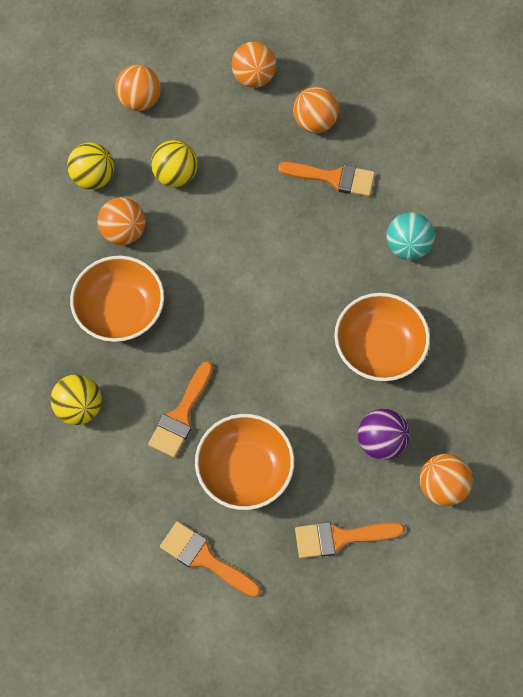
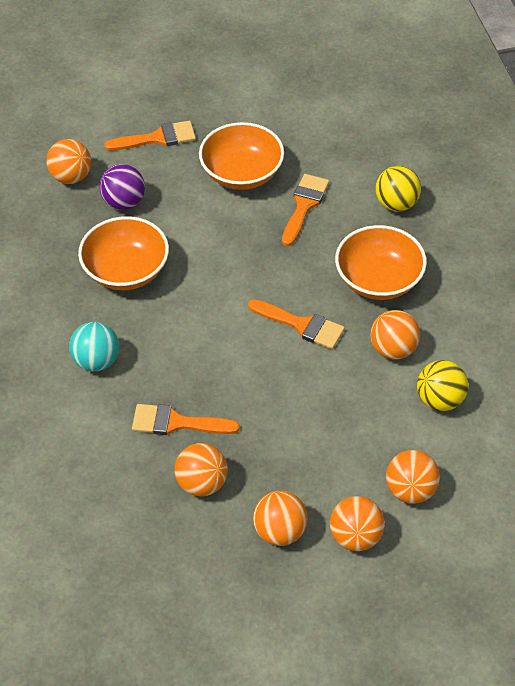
camera: 175 degrees right, 15 degrees down
yellow ball [151,140,198,187] -> none
orange brush [160,521,261,597] -> orange brush moved to [248,299,345,349]
none -> orange ball [330,496,385,551]

